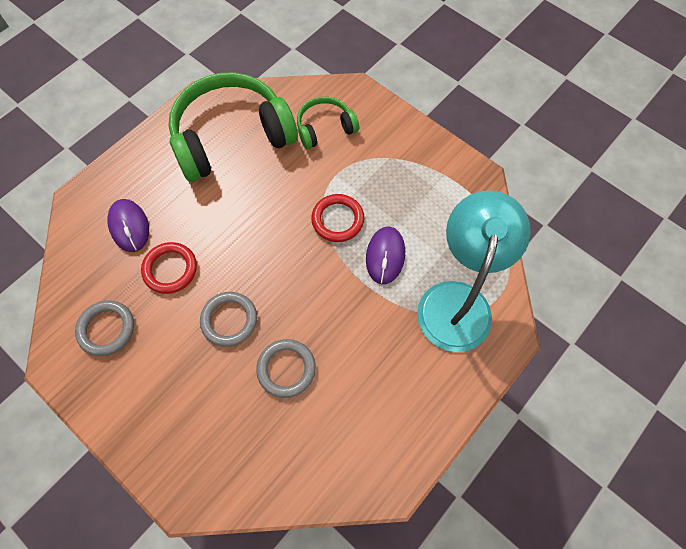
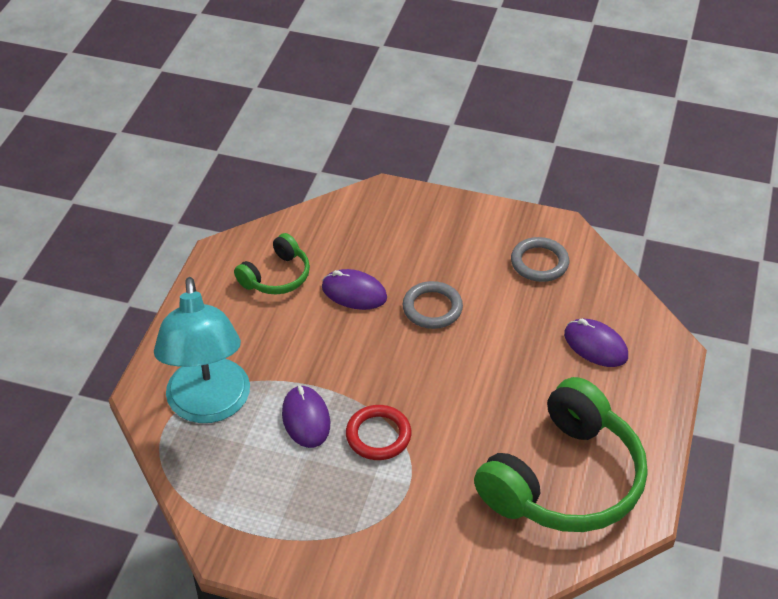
camera: 155 degrees right, 20 degrees down
red ring [141,242,197,294] -> none
grey ring [256,339,316,398] -> purple mouse [322,269,387,310]
green headphones [297,97,359,149] -> green headphones moved to [234,233,310,294]

